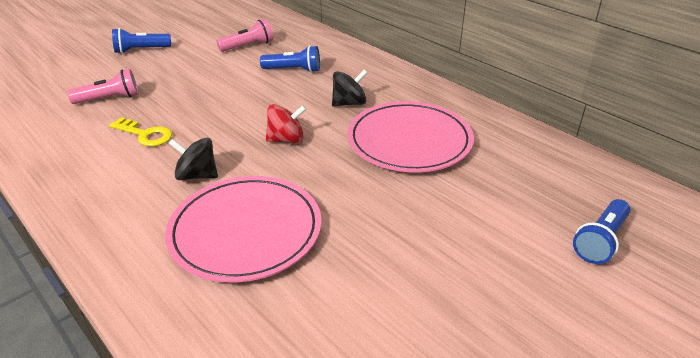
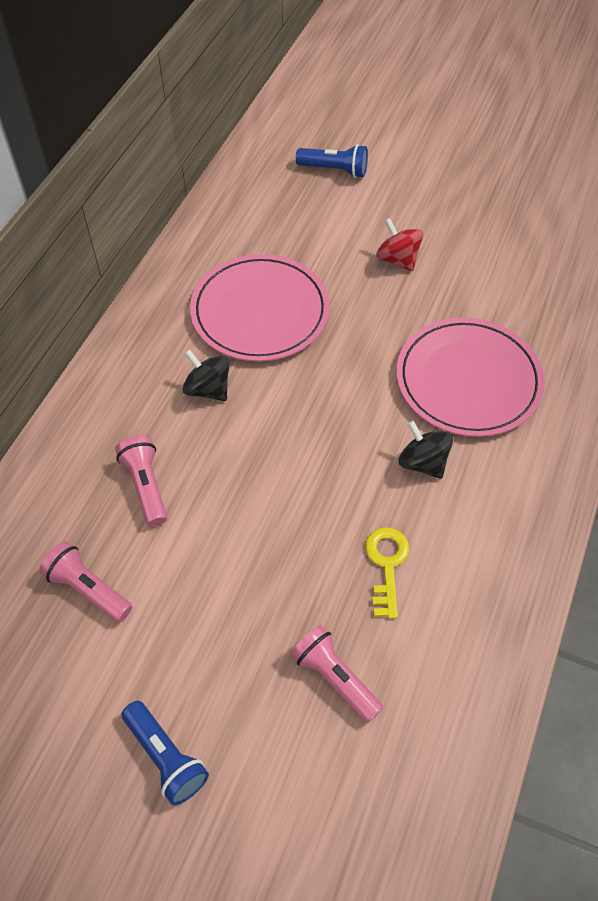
camera: 115 degrees left, 20 degrees up
black spinning top [168,138,218,180] -> black spinning top turned 150 degrees clockwise [399,421,454,479]
blue flashlight [260,45,320,73] -> pink flashlight [115,435,167,527]
red spinning top [266,104,307,144] -> red spinning top moved to [376,218,423,271]

